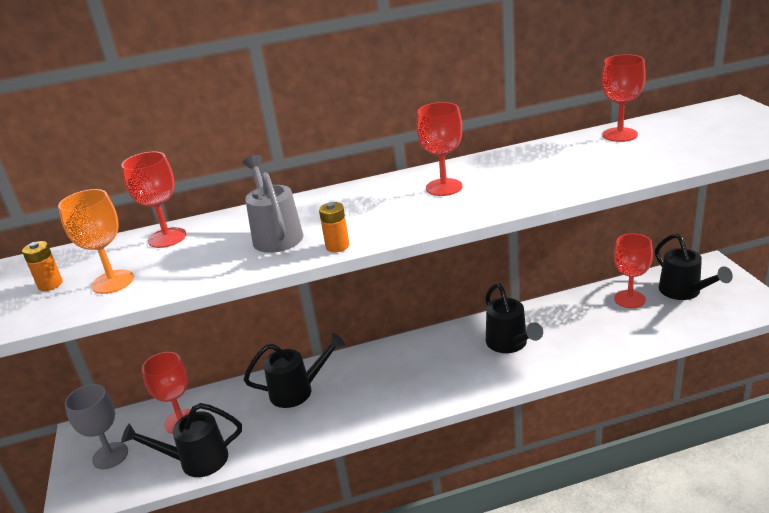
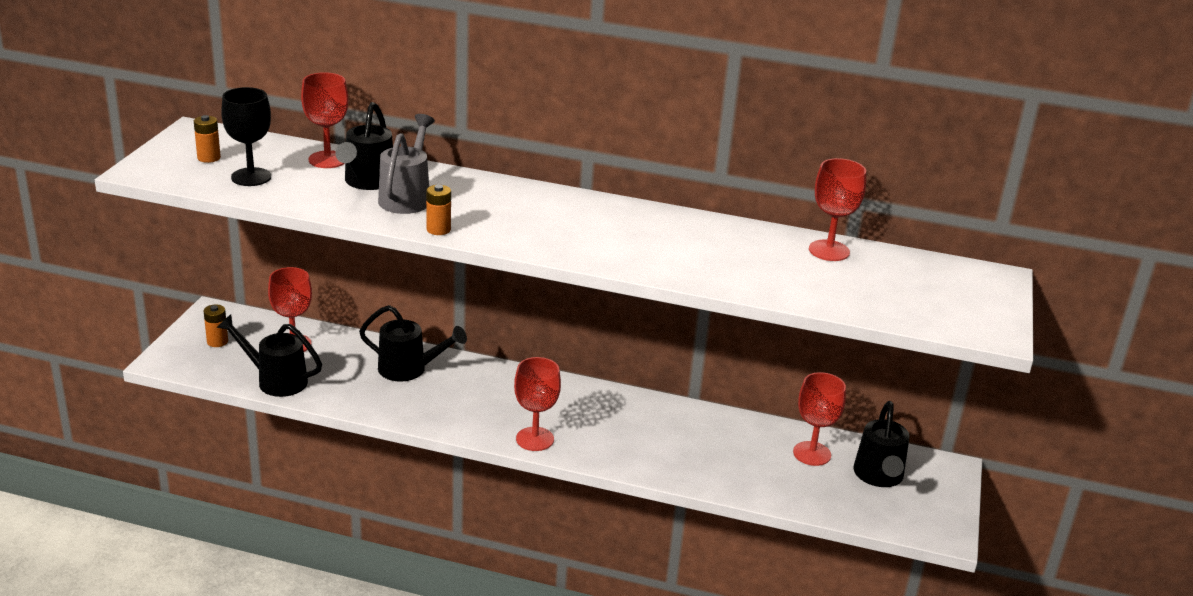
camera: 25 degrees right, 0 degrees up
orange goblet [58,189,134,294] -> black goblet [221,87,271,186]
grey goblet [65,384,128,470] -> orange battery [204,304,228,347]
red goblet [417,102,462,196] -> red goblet moved to [514,357,561,451]
black watering can [485,283,543,353] -> black watering can moved to [335,102,393,190]

